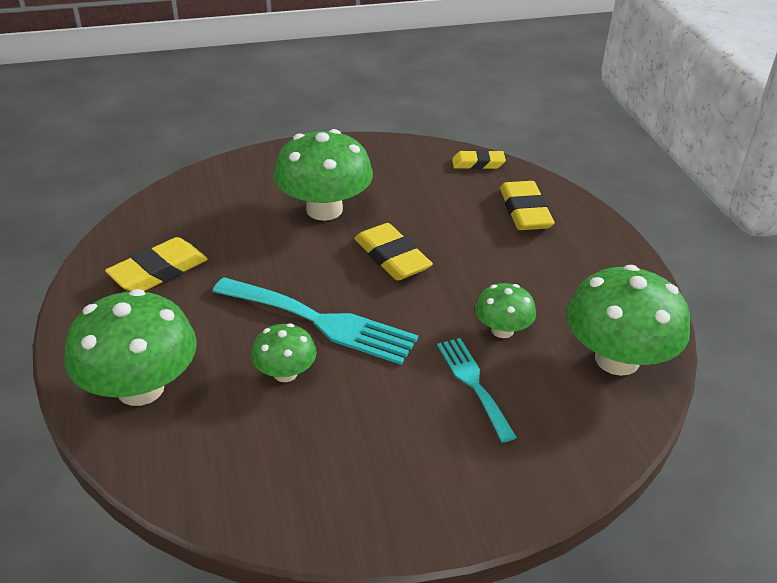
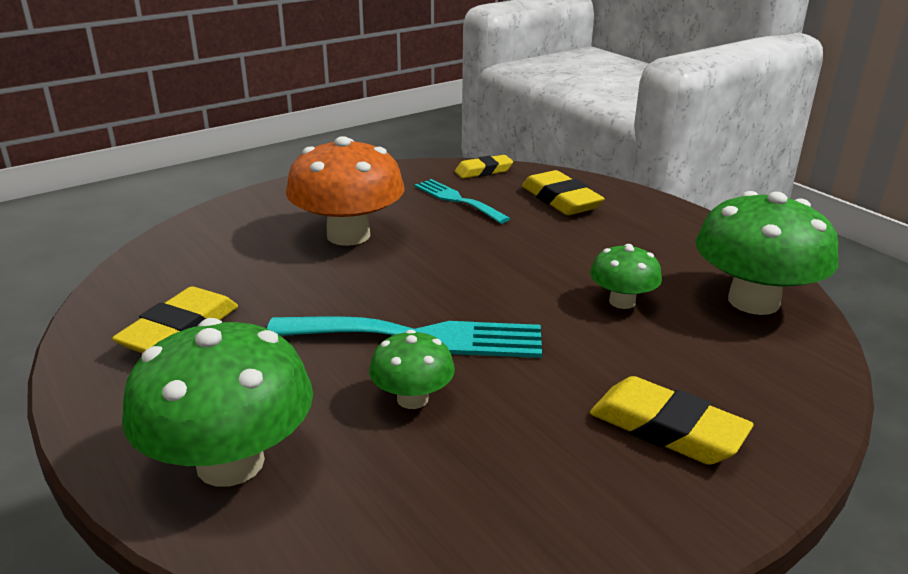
camera: 20 degrees left, 10 degrees down
green mushroom [273,129,373,221] -> orange mushroom [286,136,405,246]
yellow eraser [355,223,433,281] -> yellow eraser moved to [590,376,754,465]
turquoise fork [437,338,517,443] -> turquoise fork moved to [415,179,510,224]

